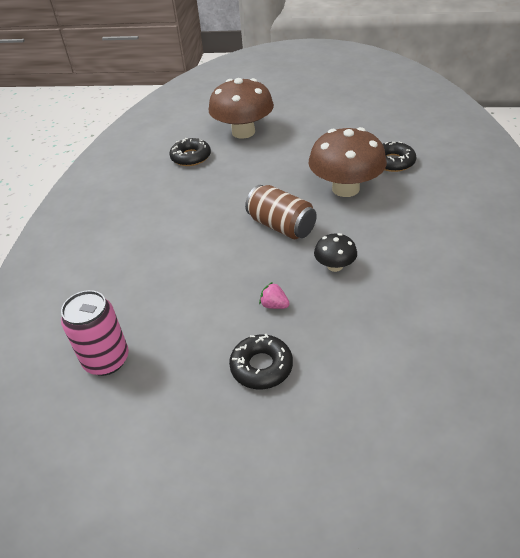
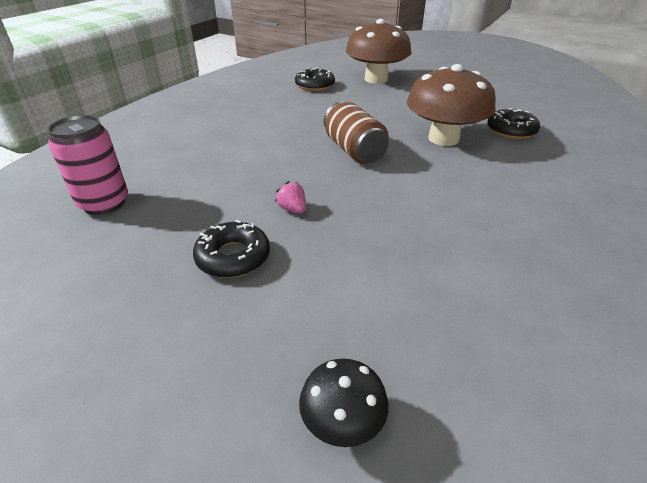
camera: 20 degrees right, 5 degrees down
black mushroom [314,233,357,272] -> black mushroom moved to [299,359,388,447]

